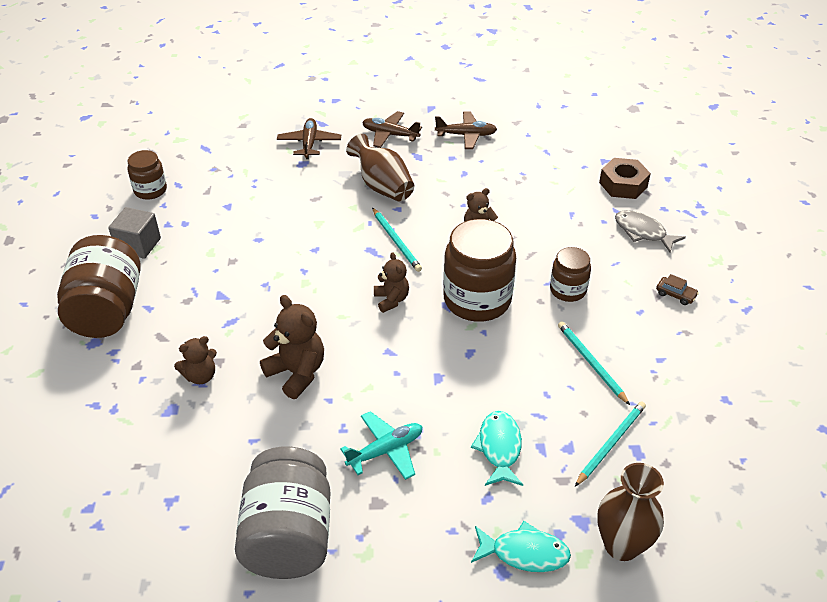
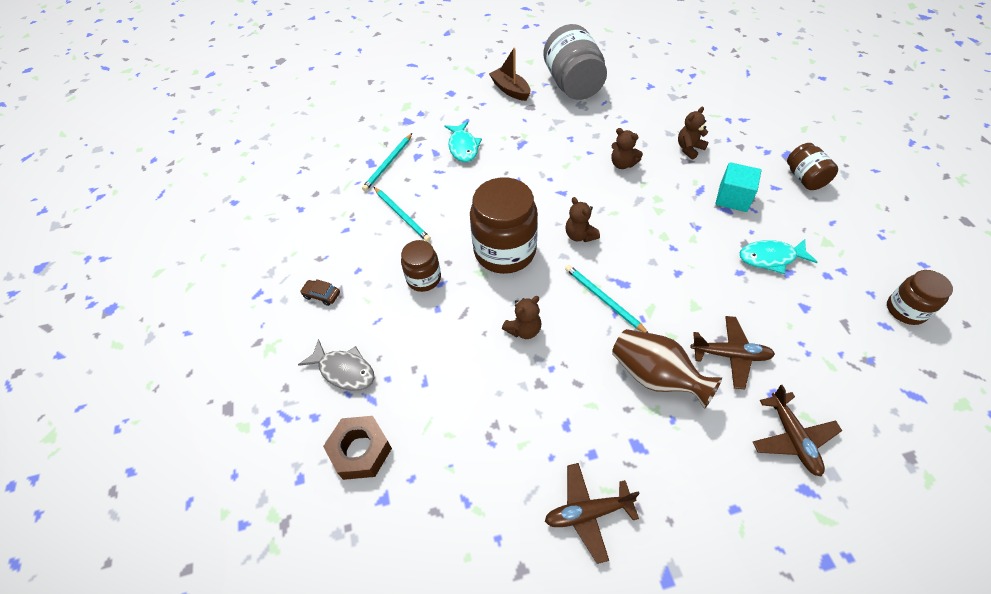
camera: 170 degrees right, 10 degrees up
brown jar [57,235,141,338] -> brown jar [787,143,838,190], size x0.55
grey cube [108,207,161,259] -> none
brown teddy bear [260,295,324,399] -> brown teddy bear [611,128,643,169], size x0.63
turquoise plane [340,411,423,480] -> none
brown plane [362,111,422,148] -> brown plane moved to [691,316,775,389]
turquoise fish [471,521,571,572] -> turquoise fish moved to [740,239,817,274]
brown vase [597,463,664,561] -> none
none -> brown boat [489,48,530,101]
none -> turquoise cube [716,162,761,212]

